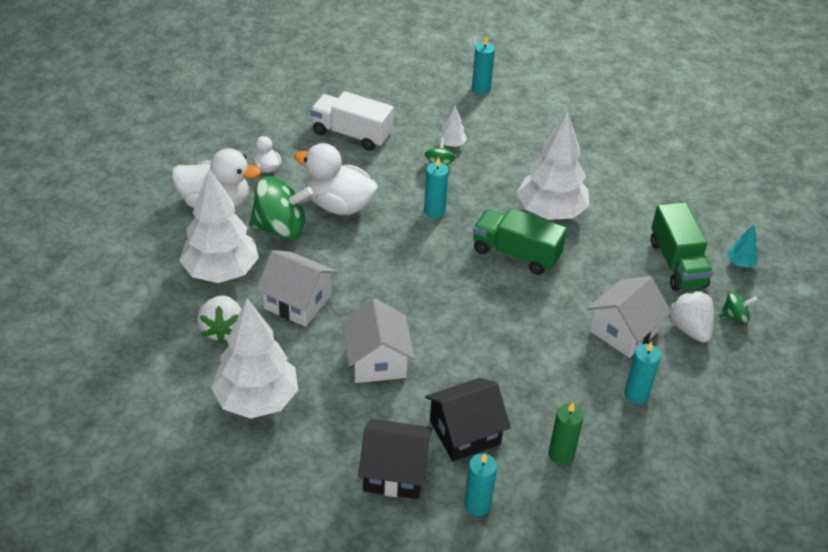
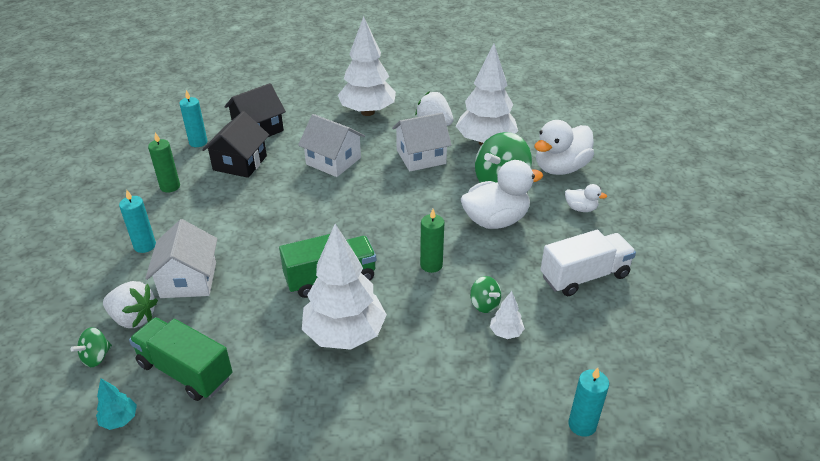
camera: 135 degrees right, 5 degrees down
turquoise candle [424,156,449,218] -> green candle [420,209,444,273]

